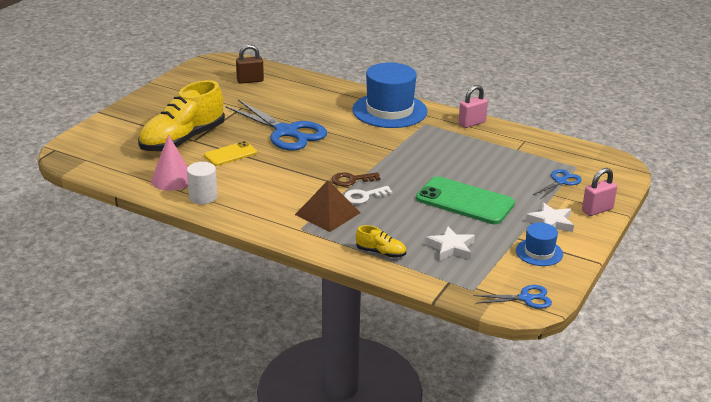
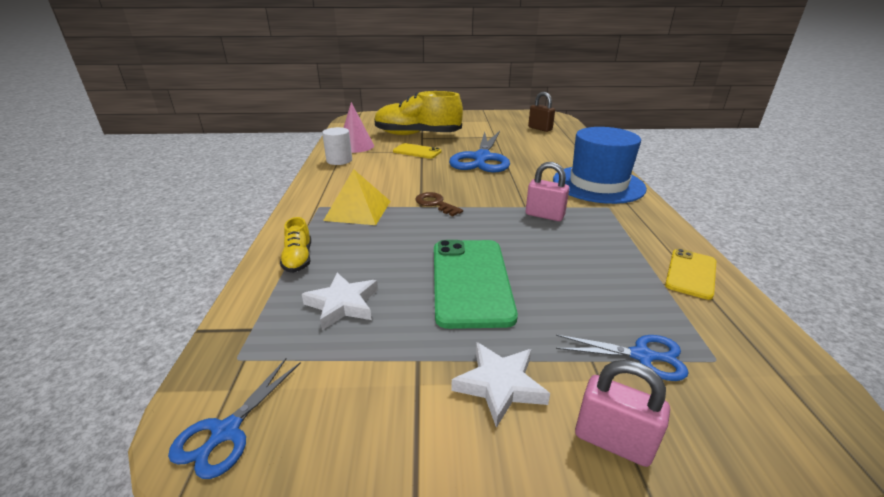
camera: 60 degrees right, 0 degrees up
brown pyramid [295,180,361,232] -> yellow pyramid [323,169,391,225]
white key [344,186,393,204] -> none
pink padlock [458,85,488,128] -> pink padlock moved to [526,162,569,221]
blue scissors [474,285,552,309] -> blue scissors turned 60 degrees clockwise [168,358,301,479]
blue hat [516,223,563,266] -> none
none -> yellow phone [665,249,716,300]

